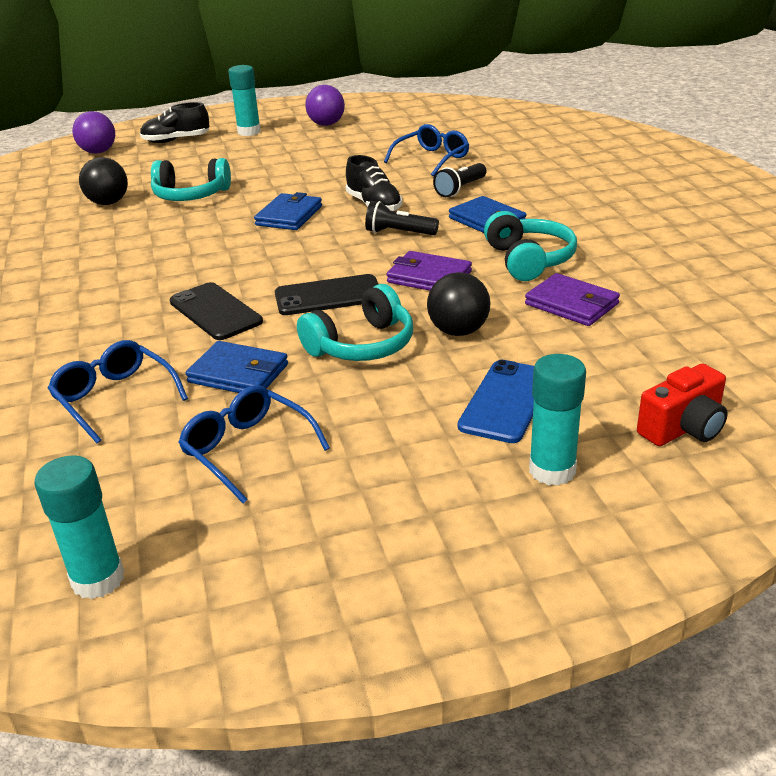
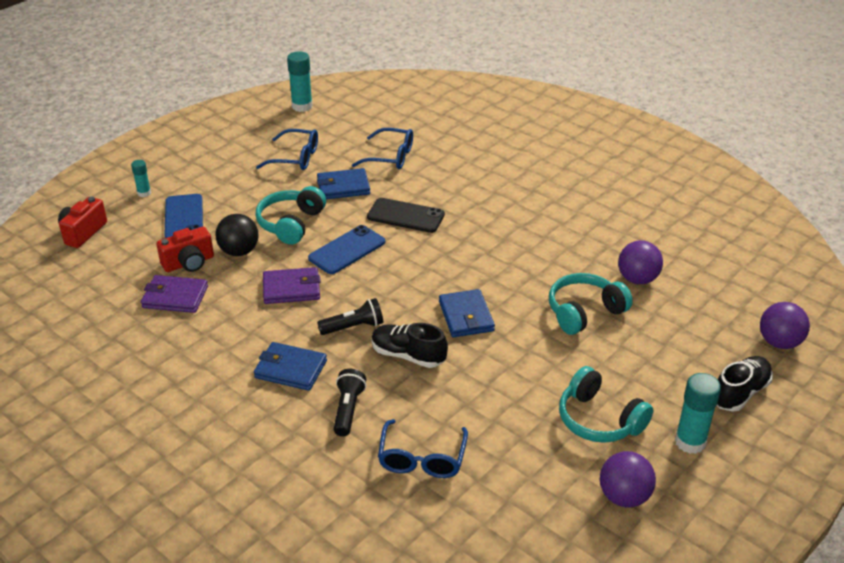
camera: 145 degrees right, 5 degrees up
black ball [79,157,128,205] -> purple ball [618,240,663,284]
black phone [275,274,378,315] -> blue phone [308,225,385,274]
turquoise headphones [484,211,577,281] -> turquoise headphones moved to [559,366,653,443]
turquoise glue stick [529,354,586,486] -> turquoise glue stick [131,160,151,197], size x0.57
none -> red camera [156,227,214,272]

